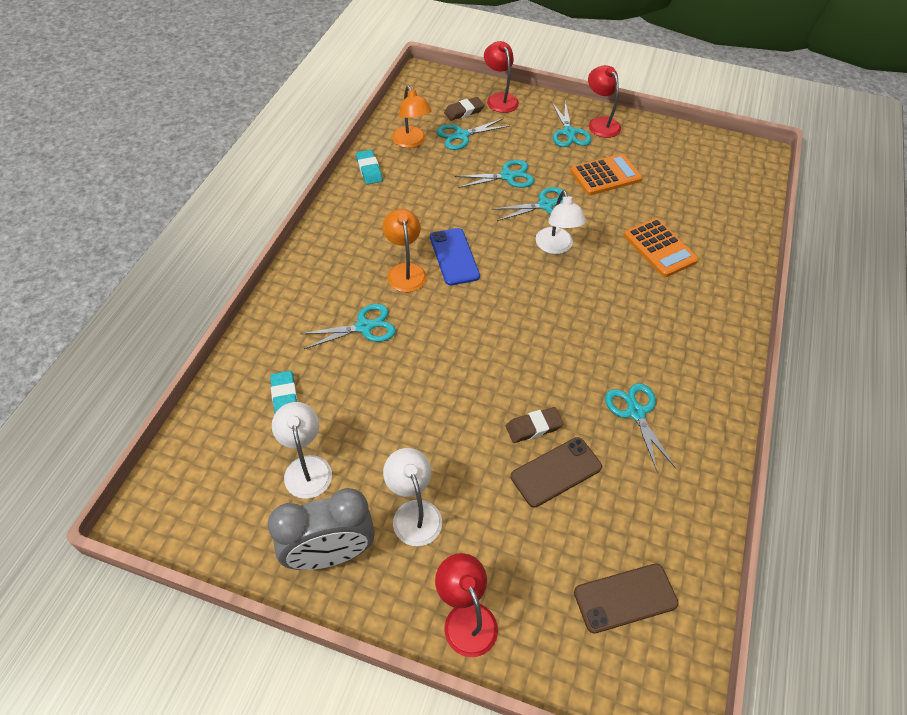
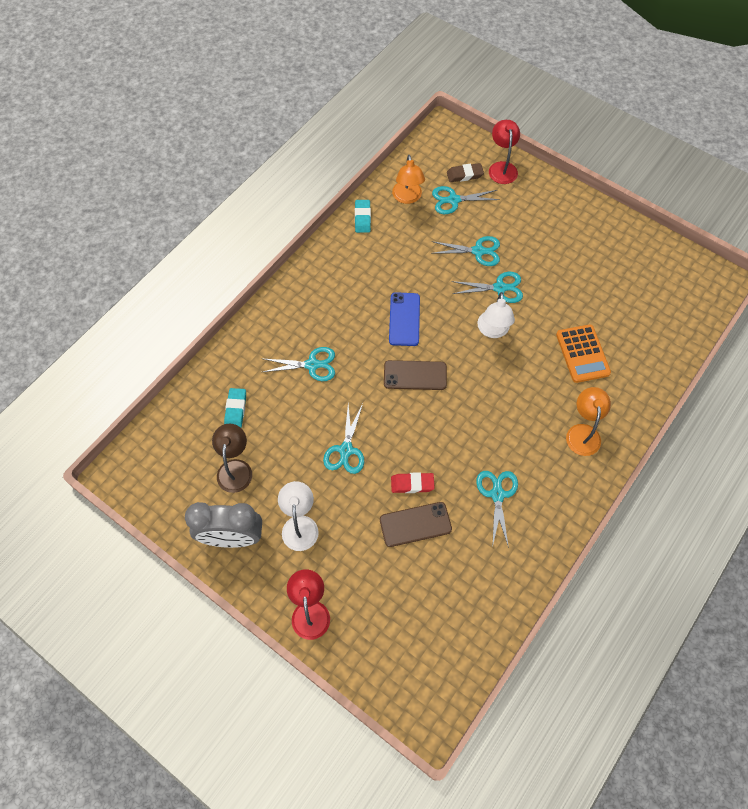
camera: 20 degrees right, 10 degrees up
white lamp [272,402,332,499] -> brown lamp [212,424,252,493]
orange lamp [383,209,427,292] -> orange lamp moved to [566,387,611,456]
brown eraser [506,407,563,443] -> red eraser [391,472,435,493]
turquoise scissors [552,100,591,147] -> turquoise scissors moved to [323,404,364,474]
orange calculator [570,154,642,195] -> none
brown phone [574,563,678,633] -> brown phone moved to [384,360,447,390]
red lamp [588,65,621,138] -> none

